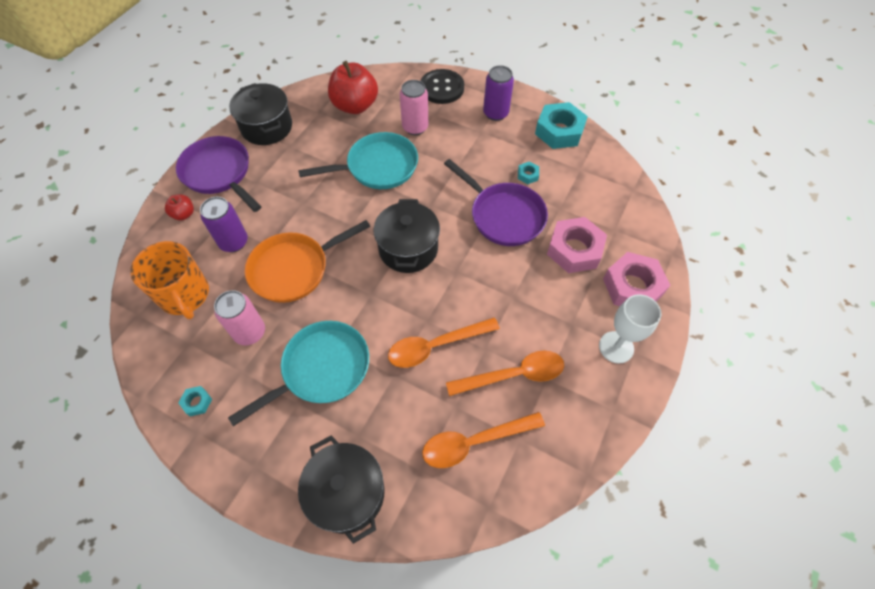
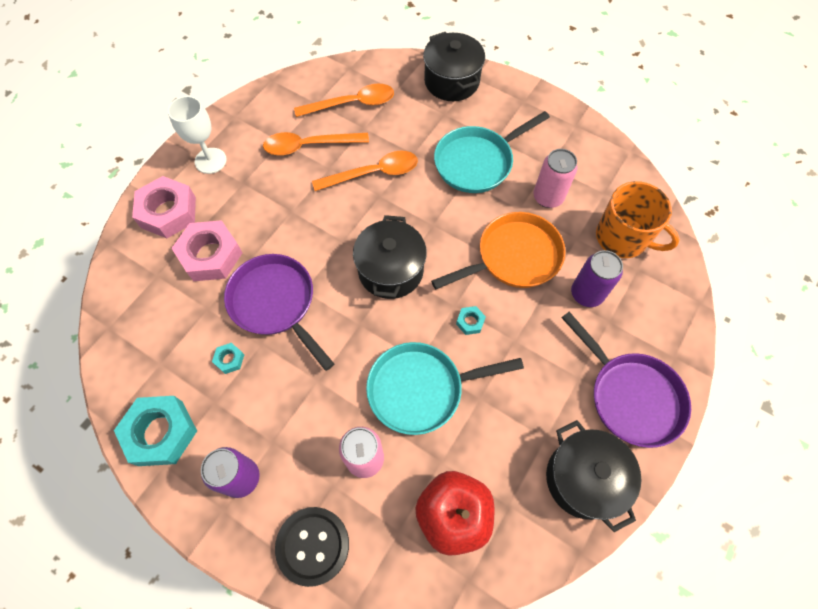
camera: 175 degrees left, 5 degrees up
orange mug [130,241,209,319] -> orange mug turned 150 degrees clockwise [596,181,680,258]
red apple [165,194,194,221] -> none
turquoise nut [178,386,212,416] -> turquoise nut moved to [456,306,486,335]

